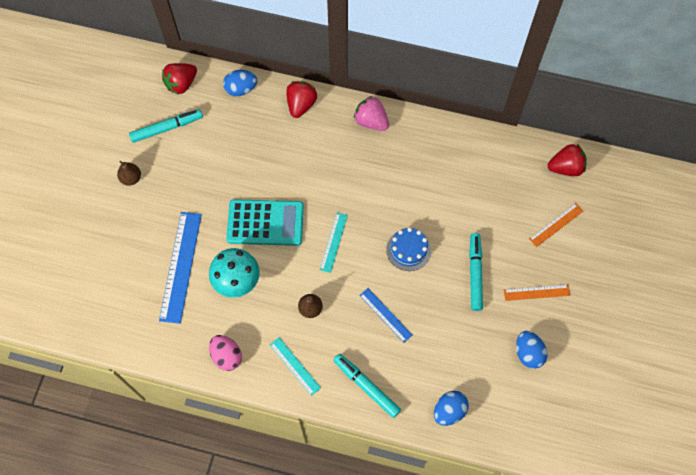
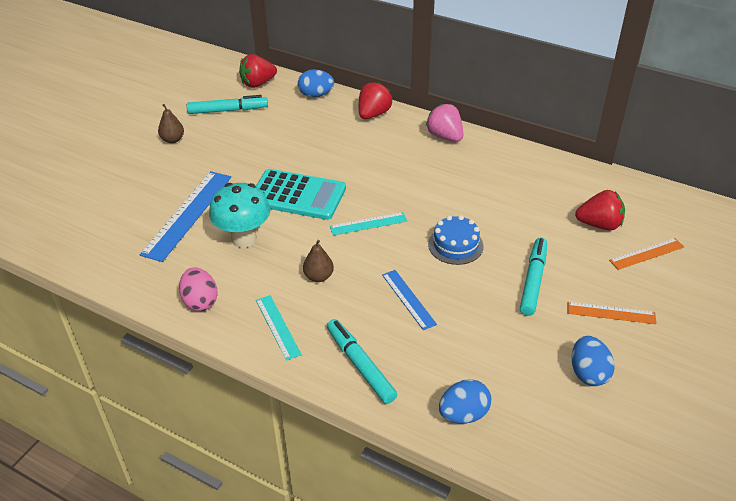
camera: 15 degrees right, 25 degrees down
turquoise ruler [320,213,348,273] -> turquoise ruler turned 45 degrees clockwise [330,212,407,235]
red strawberry [548,144,587,176] -> red strawberry moved to [575,190,625,231]

